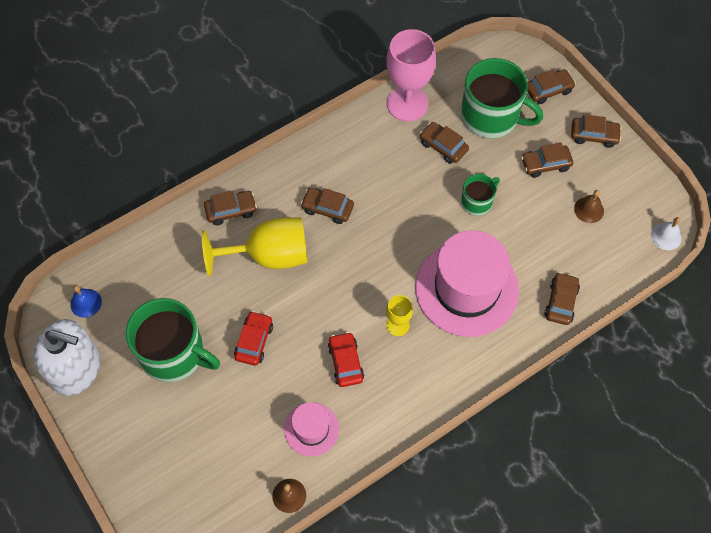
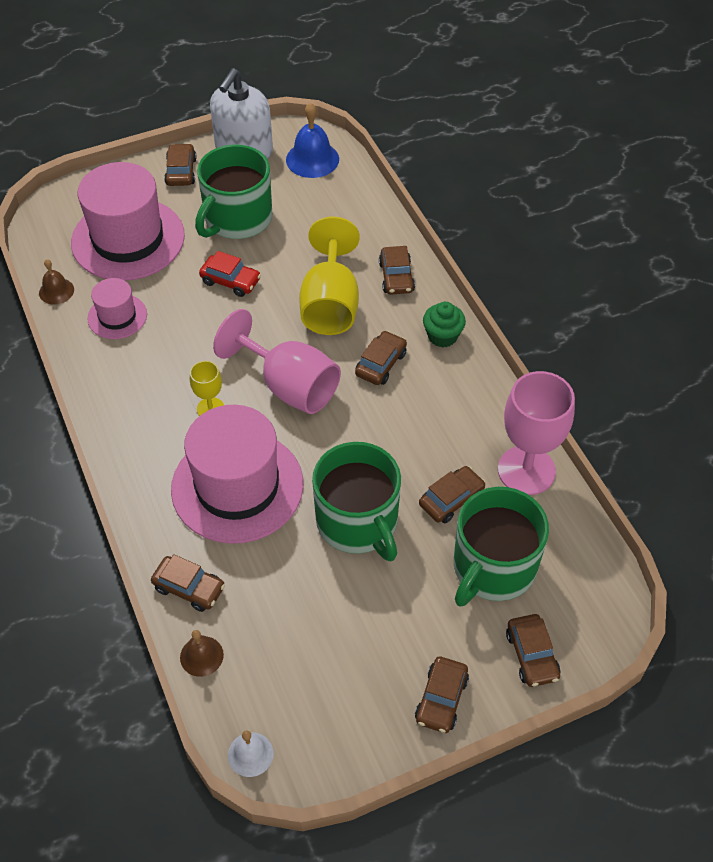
camera: 100 degrees right, 10 degrees down
blue bell [70,285,102,318] -> blue bell [286,103,339,178], size x1.67
red car [328,332,364,387] -> none
green mug [461,174,500,216] -> green mug [312,442,401,561], size x1.92
brown car [521,143,573,178] -> brown car moved to [164,143,196,186]
brown bell [574,190,604,223] -> brown bell moved to [180,630,224,677]
none -> pink hat [71,162,185,281]
none -> pink goblet [213,309,341,414]
none -> green cupcake [423,302,466,348]

